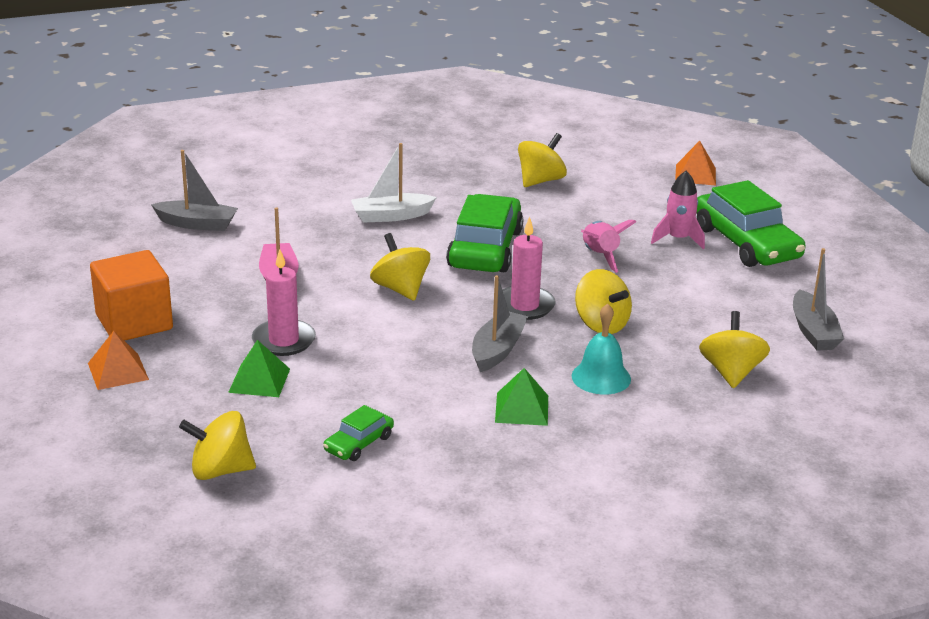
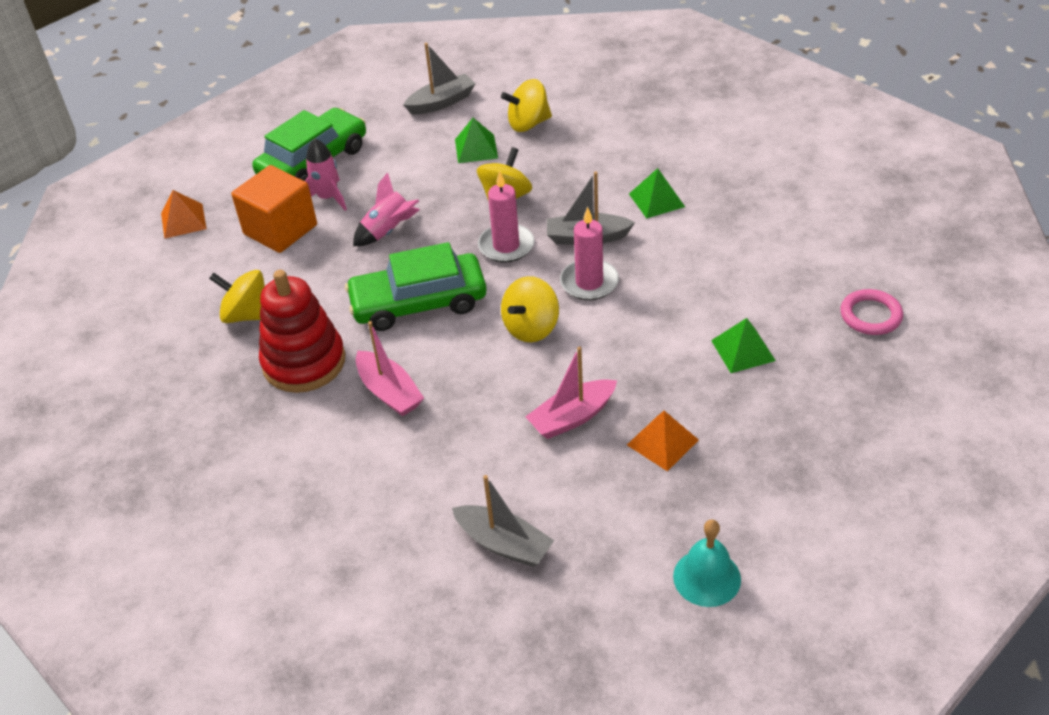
camera: 110 degrees left, 15 degrees up
orange pyramid [88,331,149,390] -> orange pyramid moved to [627,411,699,471]
orange cube [90,250,173,341] -> orange cube moved to [231,165,317,253]
grey boat [151,150,238,231] -> grey boat turned 135 degrees clockwise [452,475,554,567]
yellow spinning top [179,411,256,480] -> pink ring [840,289,903,335]
pink candle [252,249,316,356] -> pink candle moved to [560,207,619,300]
green car [323,405,394,461] -> none
white boat [351,143,437,223] -> pink boat [356,321,424,416]
turquoise bell [572,303,631,395] -> turquoise bell moved to [673,520,741,607]
none -> red stacking toy [259,270,345,393]
none -> green pyramid [455,118,498,163]

